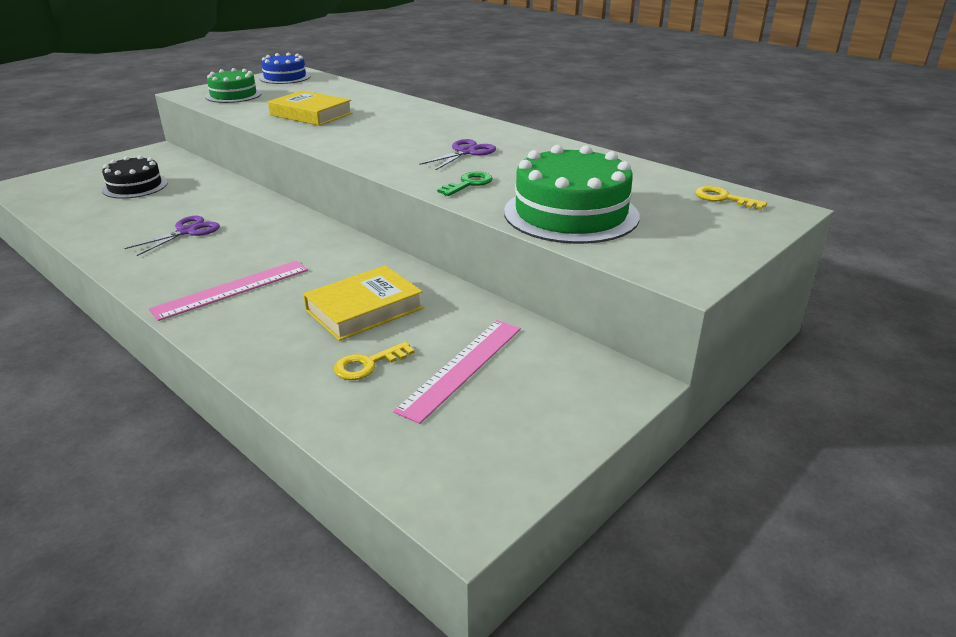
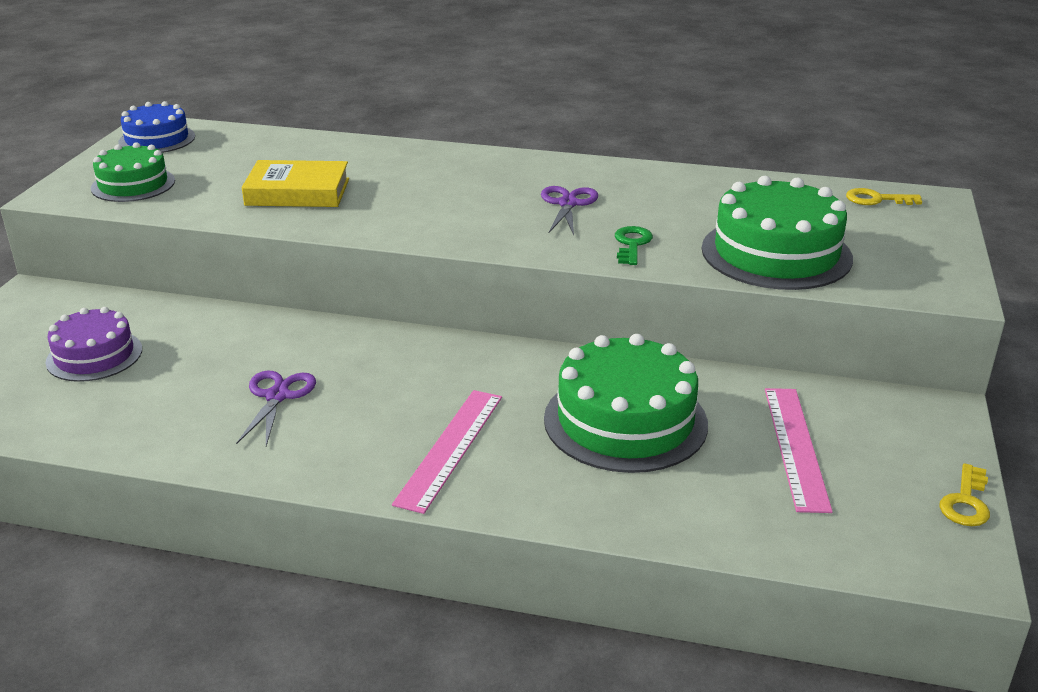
camera: 30 degrees left, 0 degrees up
black cake [102,155,167,199] -> purple cake [45,307,142,382]
yellow book [303,265,423,341] -> green cake [544,334,708,473]
yellow key [334,341,415,380] -> yellow key moved to [939,463,990,526]

